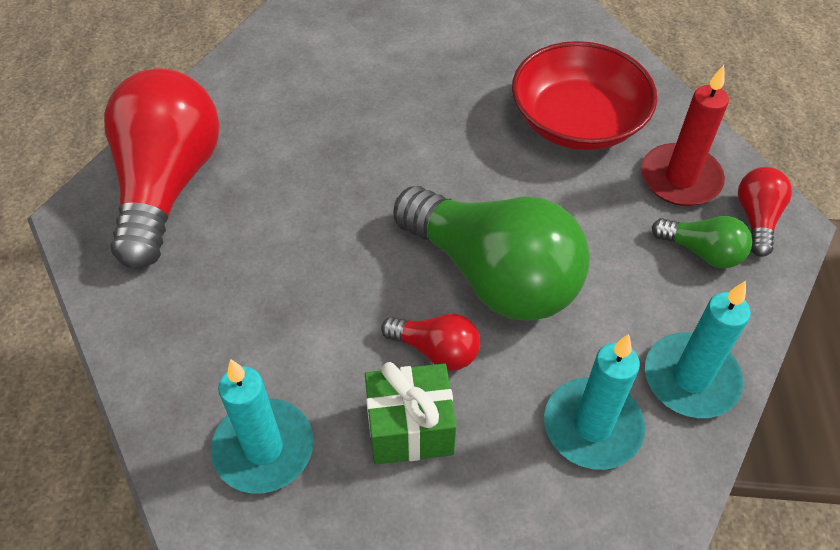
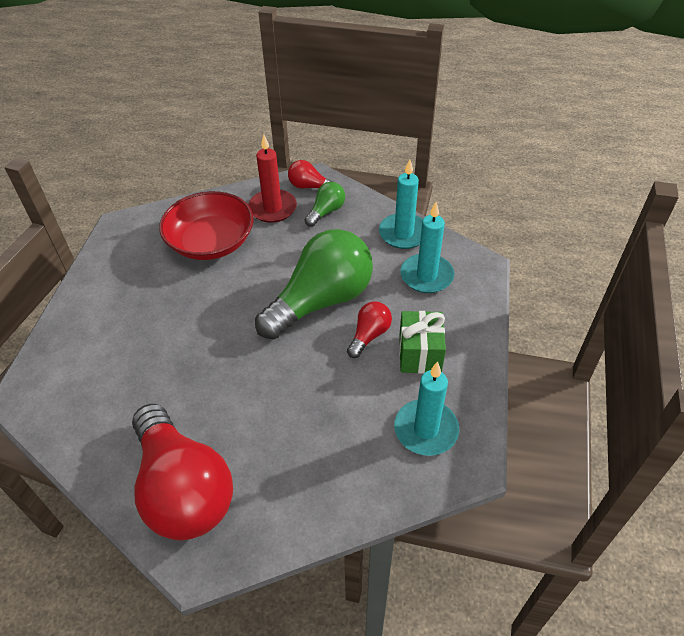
camera: 80 degrees left, 5 degrees down
red light bulb [104,68,220,269] -> red light bulb turned 135 degrees counterclockwise [132,404,233,540]

